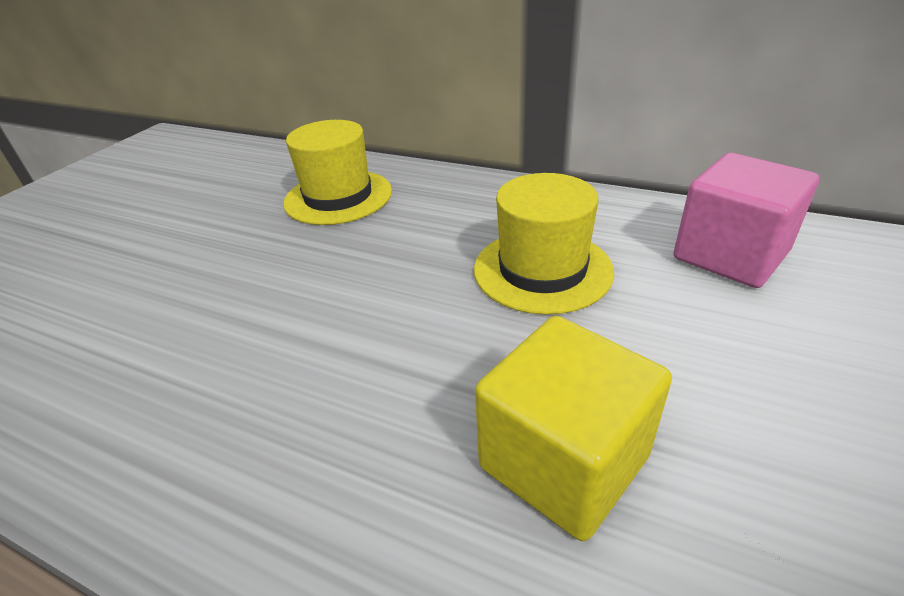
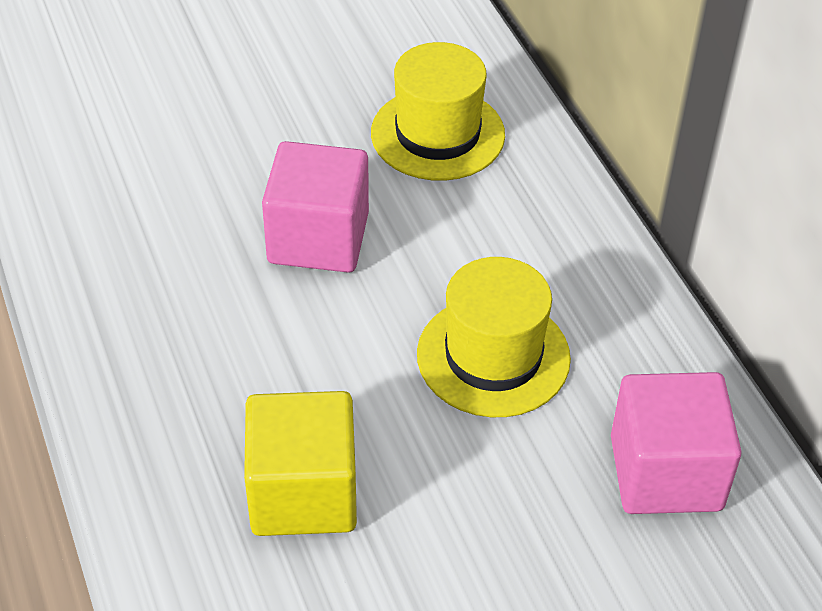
camera: 40 degrees right, 10 degrees up
none -> pink cube [262,141,369,273]

